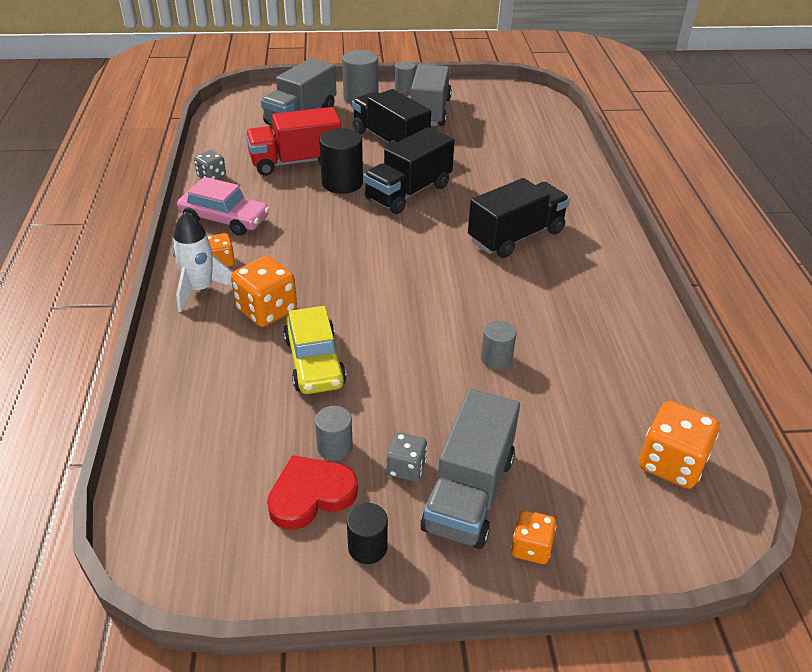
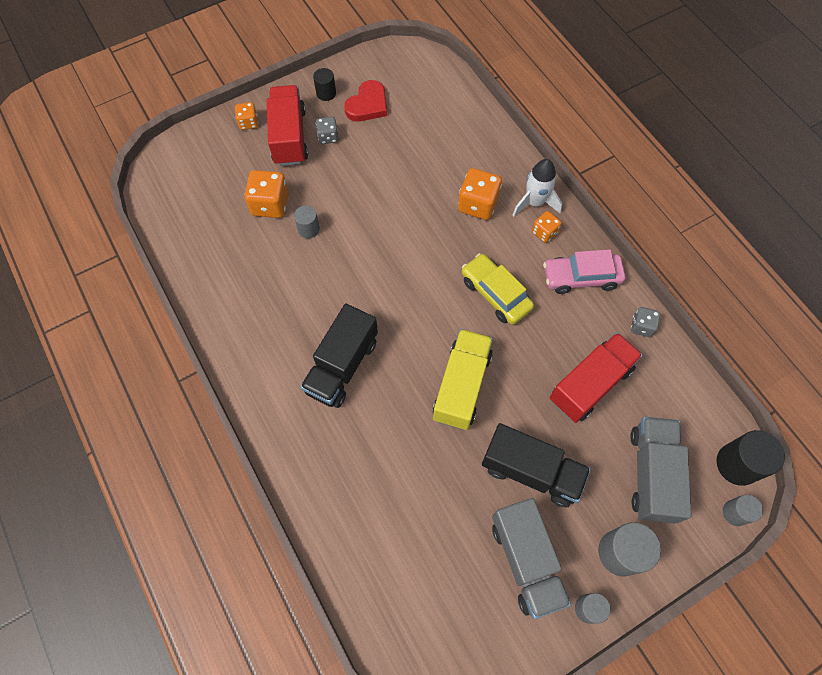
camera: 155 degrees right, 25 degrees up
yellow car [283,306,346,394] -> yellow car moved to [462,253,534,325]
grey cylinder [315,406,353,461] -> grey cylinder moved to [723,495,763,526]
black cylinder [319,128,363,194] -> black cylinder moved to [716,430,785,486]
black truck [363,127,455,214] -> yellow truck [433,329,493,430]
grey truck [420,389,520,549] -> red truck [267,85,308,166]
orange dice [639,401,719,489] -> orange dice moved to [244,170,289,218]

